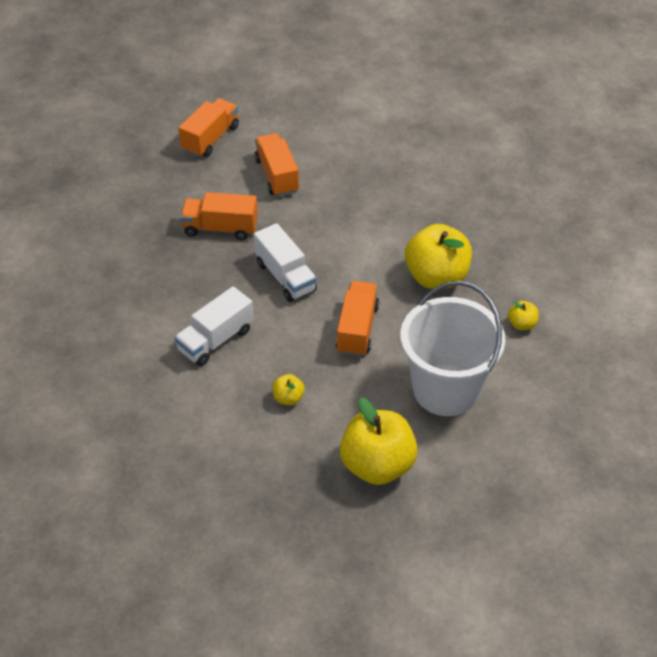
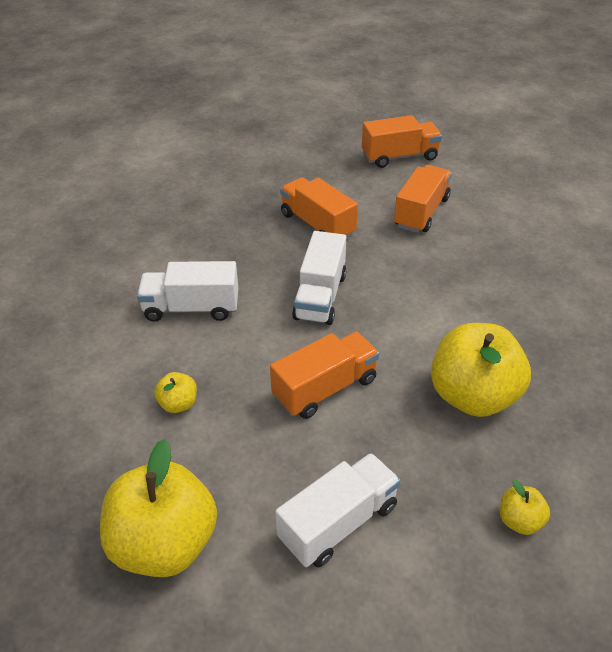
camera: 45 degrees right, 5 degrees down
white bucket [400,281,505,416] -> white truck [275,453,401,567]

